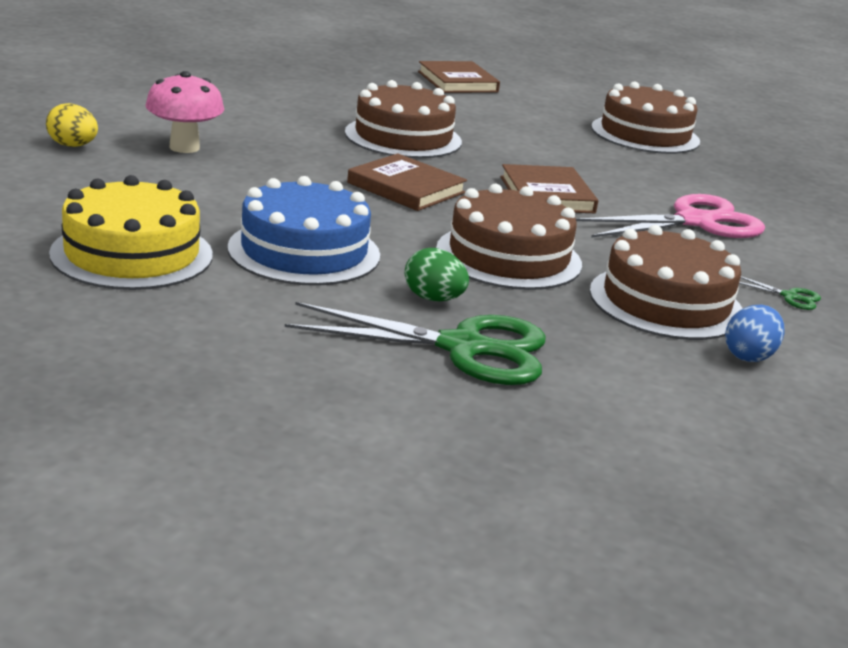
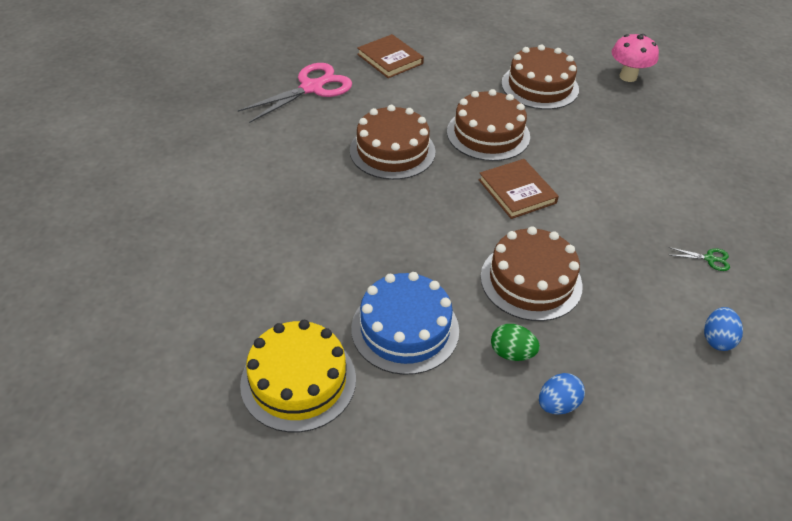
camera: 15 degrees left, 20 degrees up
yellow egg [46,103,98,147] -> none
pink mushroom [145,71,224,153] -> pink mushroom moved to [612,34,659,82]
green scissors [285,302,546,385] -> blue egg [539,373,585,415]
brown book [347,154,467,211] -> none
pink scissors [576,194,765,238] -> pink scissors moved to [238,63,352,123]
brown cake [590,225,743,340] -> brown cake moved to [447,89,530,161]

